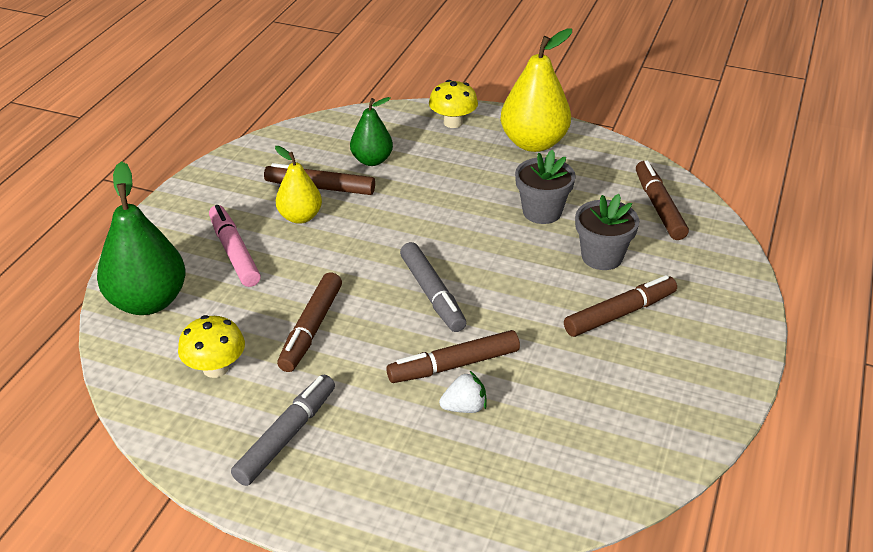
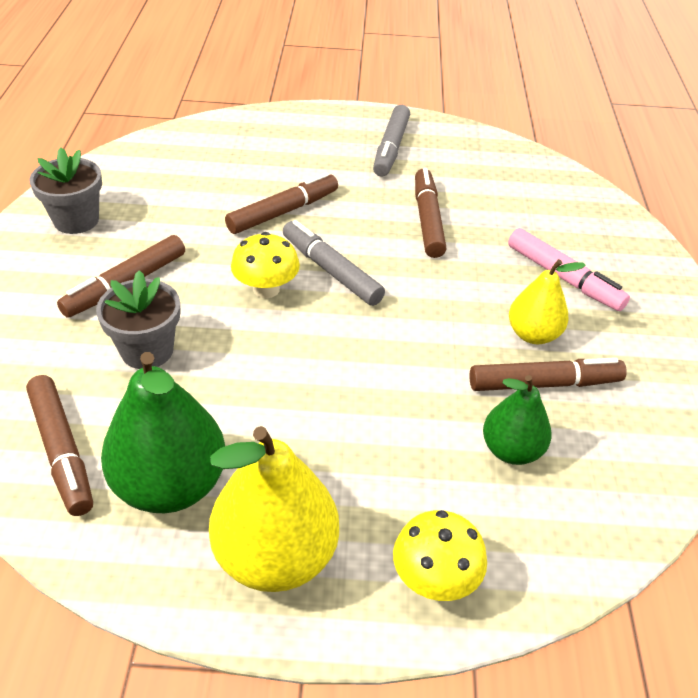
camera: 160 degrees right, 5 degrees up
green pear [97,161,186,315] -> green pear moved to [101,352,225,513]
yellow mushroom [178,315,245,378] -> yellow mushroom moved to [231,232,300,298]
white strawberry [439,371,486,413] -> none
grey flower pot [515,150,576,224] -> grey flower pot moved to [29,147,102,234]

